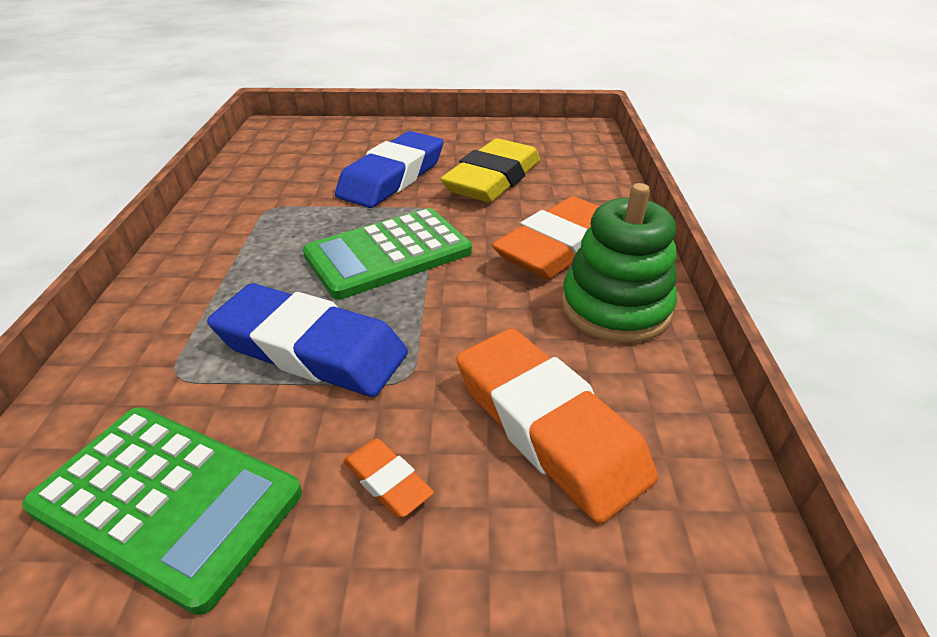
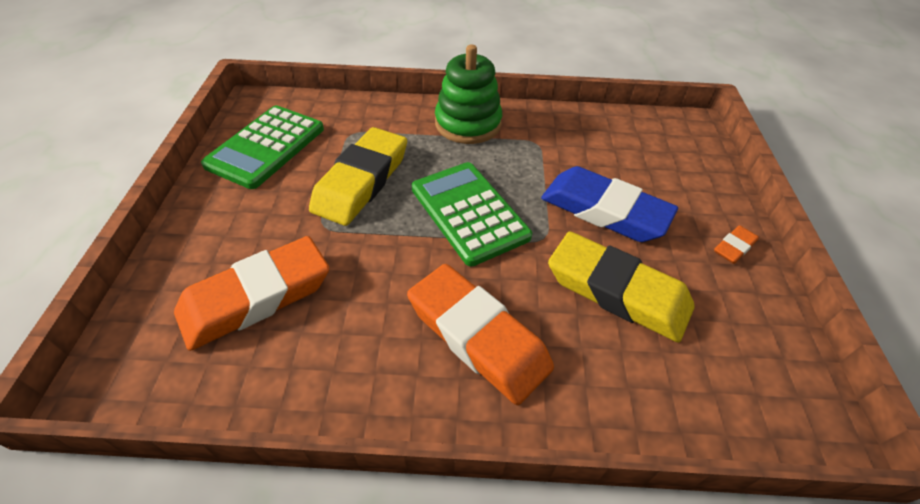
camera: 90 degrees right, 10 degrees up
blue eraser [207,283,408,397] -> yellow eraser [309,127,407,226]
orange eraser [343,438,434,518] -> orange eraser moved to [714,225,759,264]
green stacking toy [561,183,677,343] -> green stacking toy moved to [435,45,502,144]

